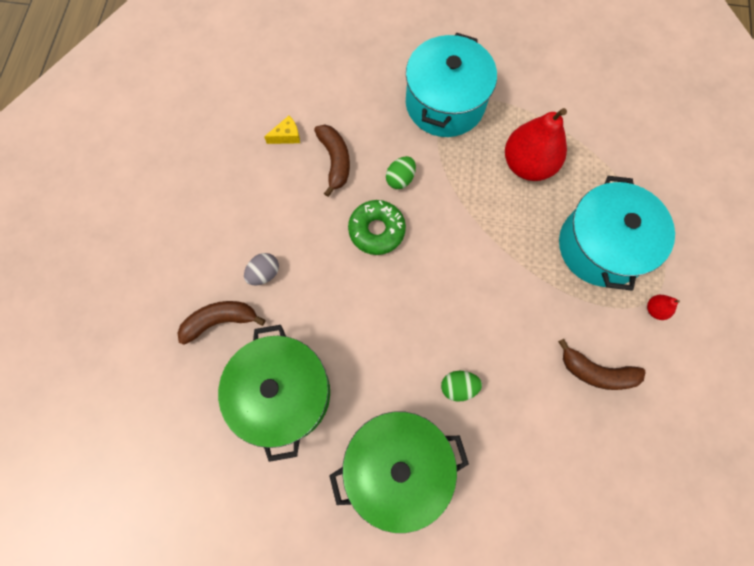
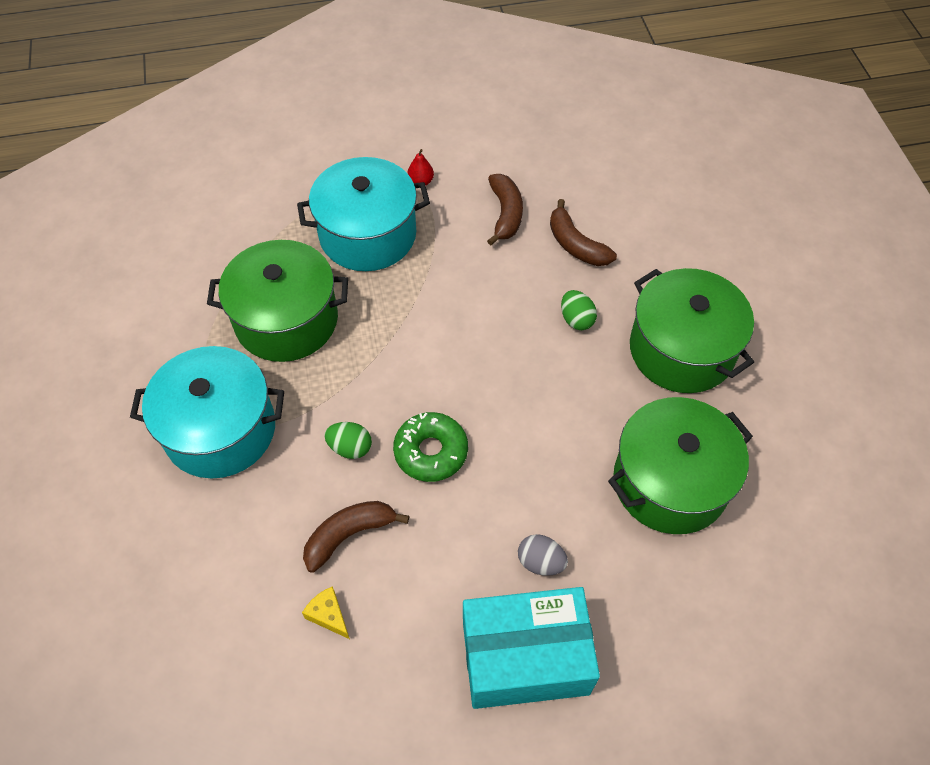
camera: 110 degrees left, 15 degrees down
brown banana [177,301,265,345] -> brown banana moved to [550,199,617,266]
red pear [505,108,567,181] -> green pot [207,240,348,362]
none -> turquoise box [463,587,600,709]

